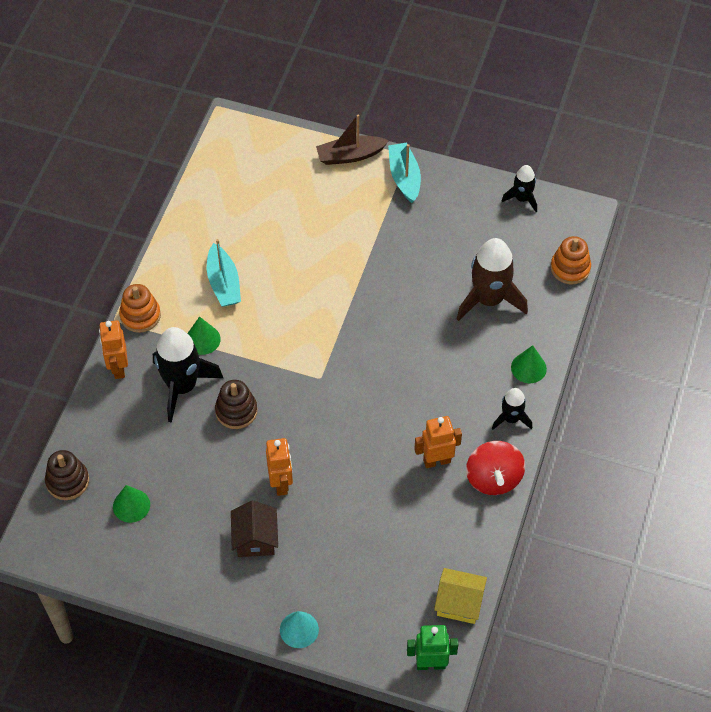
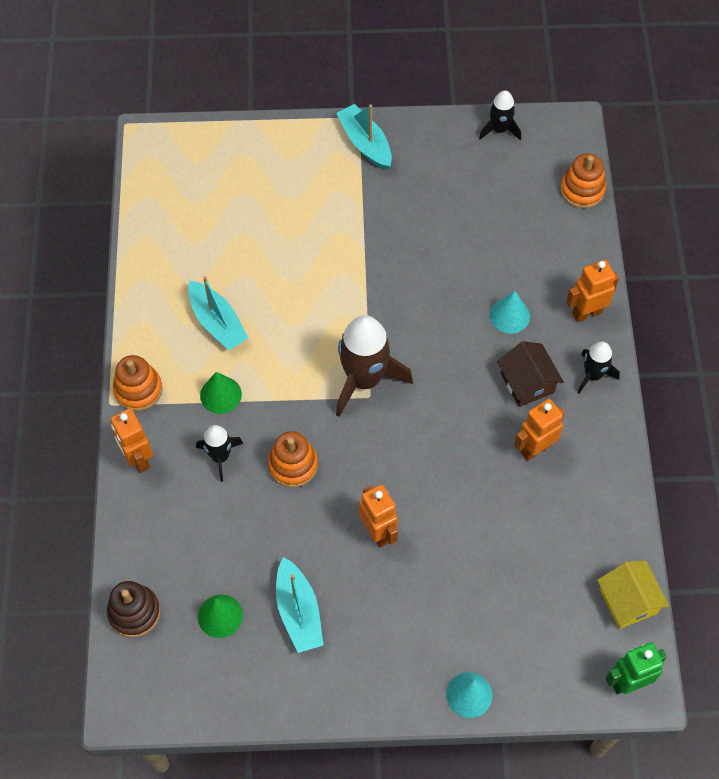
camera: 20 degrees left, 5 degrees up
black rocket [153,327,223,423] -> black rocket [196,425,243,482], size x0.54
brown stacking toy [215,380,258,429] -> orange stacking toy [268,431,318,488]
brown house [231,500,278,557] -> brown house moved to [497,341,564,407]
brown boat [316,115,389,165] -> none
yellow house [434,568,487,624] -> yellow house turned 75 degrees clockwise [597,561,669,629]
brown rocket [457,238,528,321] -> brown rocket moved to [336,315,413,417]
red spinning top [466,441,525,495] -> none
green cone [511,345,547,383] -> orange robot [566,260,619,322]
none -> turquoise boat [276,557,323,653]
none -> turquoise cone [490,291,530,334]

